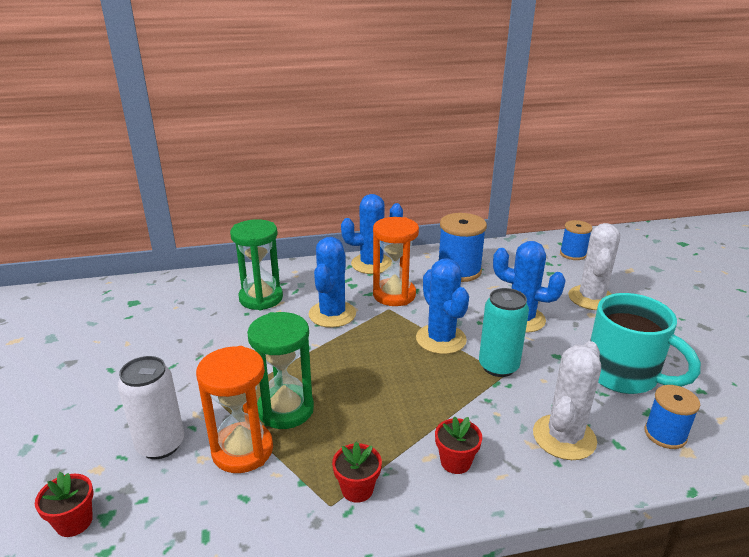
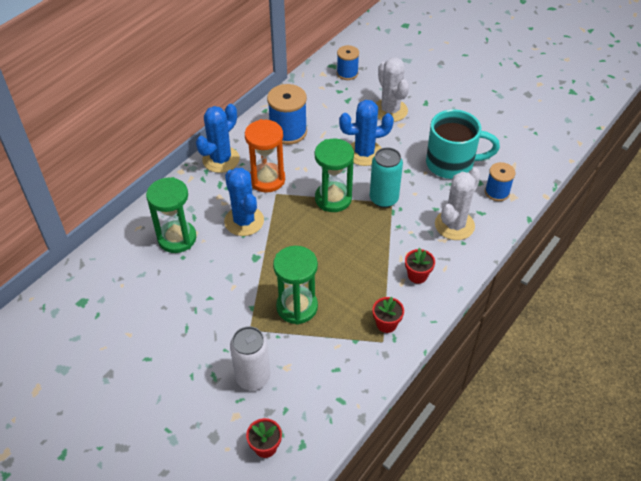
camera: 40 degrees left, 20 degrees up
orange hourglass [196,346,273,473] -> none
blue cactus [416,258,469,354] -> green hourglass [315,139,354,212]
white cactus [533,341,601,460] -> white cactus turned 45 degrees clockwise [435,168,481,240]

